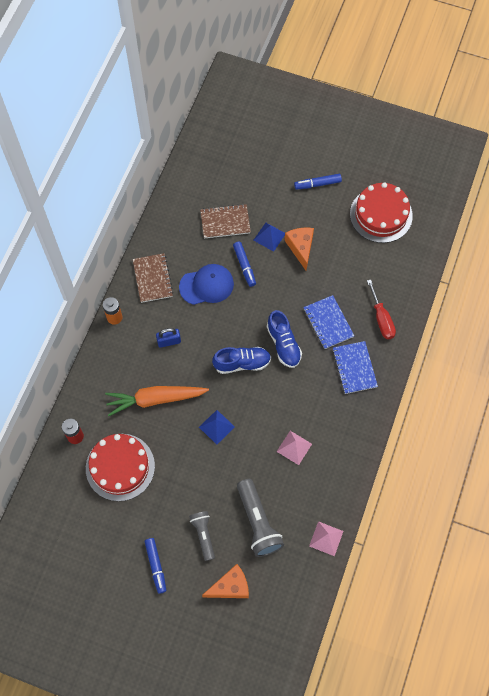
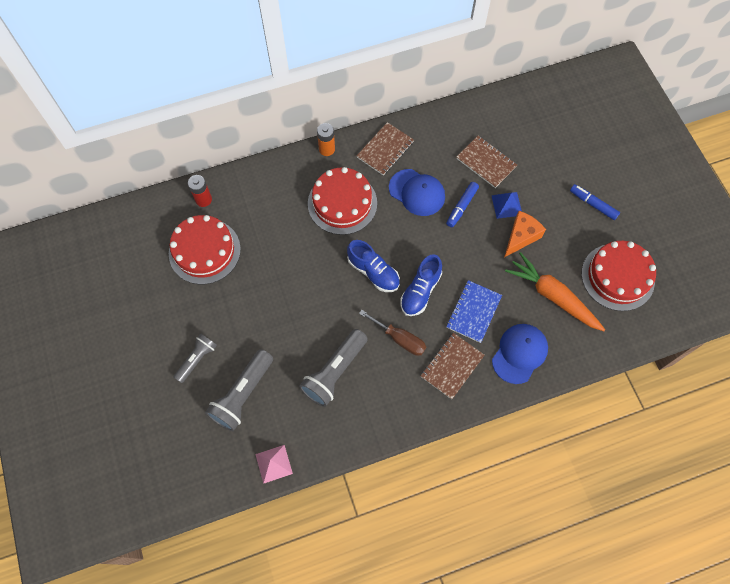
camera: 50 degrees right, 0 degrees up
orange carrot [105,386,209,416] -> orange carrot moved to [505,252,605,331]
blue marker [145,538,166,594] -> none
blue padlock [156,328,181,348] -> red cake [308,167,377,235]
blue pyramid [199,410,235,445] -> none
orange cheese [202,564,249,598] -> none
pink pyramid [277,431,312,465] -> grey flashlight [299,329,368,407]
blue notebook [333,341,378,394] -> brown notebook [421,333,485,399]
red screwdriver [367,280,396,339] -> blue cap [492,324,548,384]
none -> brown screwdriver [359,310,426,356]

